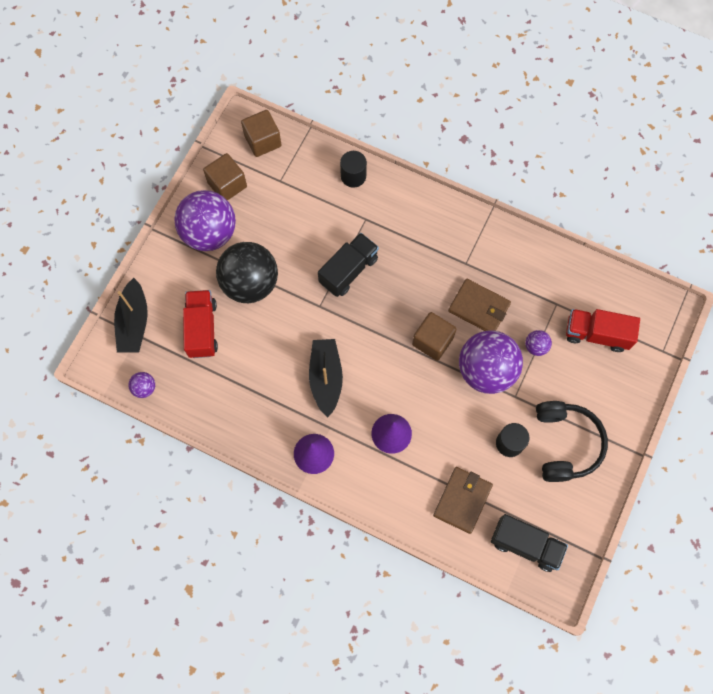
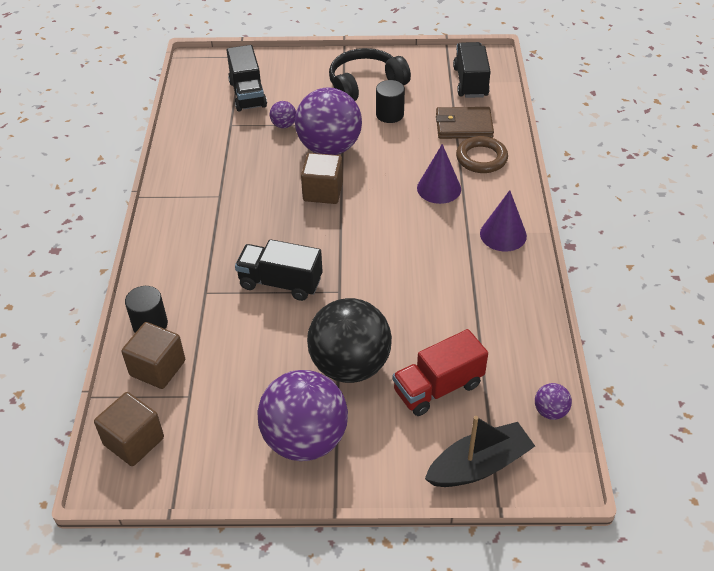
camera: 115 degrees left, 25 degrees down
brown cube [203,153,247,201] -> brown cube moved to [121,322,185,389]
black boat [309,339,343,417] -> none
brown wallet [448,279,511,331] -> none
red truck [566,309,640,352] -> black truck [227,45,267,111]
none -> brown ring [456,136,508,173]

